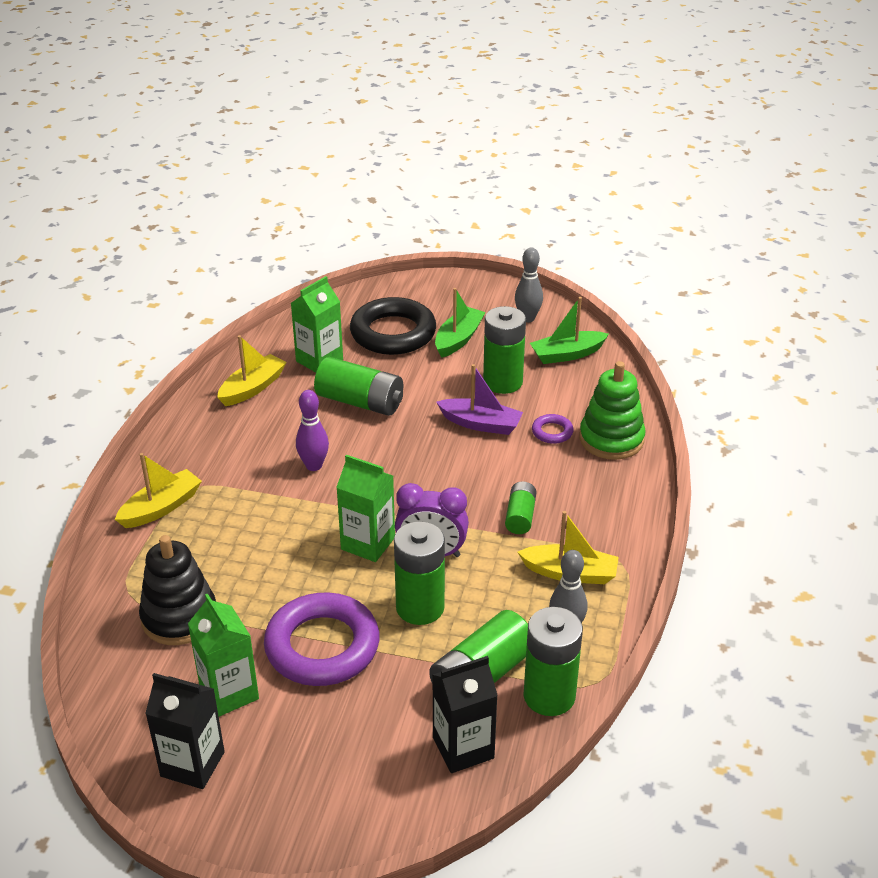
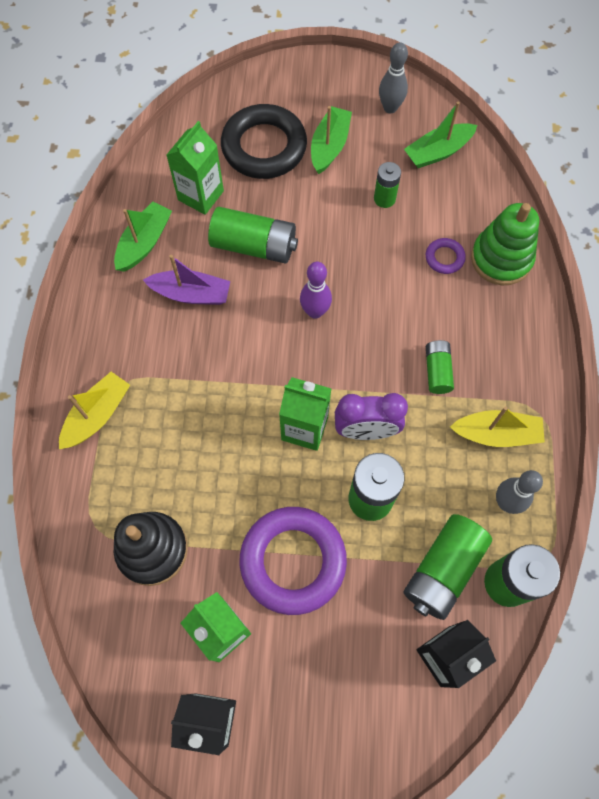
camera: 10 degrees left, 30 degrees up
yellow boat [217,335,287,406] -> green boat [114,201,172,272]
purple bowling pin [296,390,329,471] -> purple bowling pin moved to [300,262,332,319]
purple boat [436,364,523,435] -> purple boat moved to [143,255,230,305]
green battery [483,306,526,394] -> green battery [374,162,401,208], size x0.57

